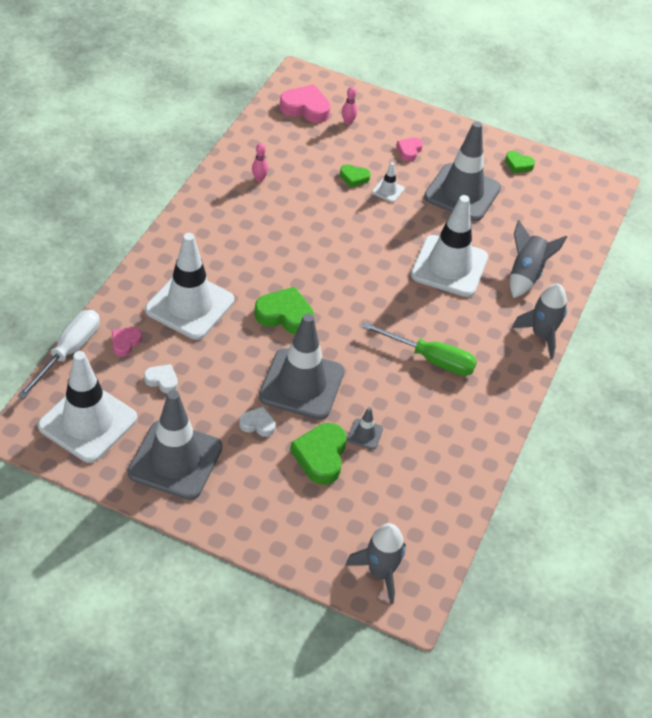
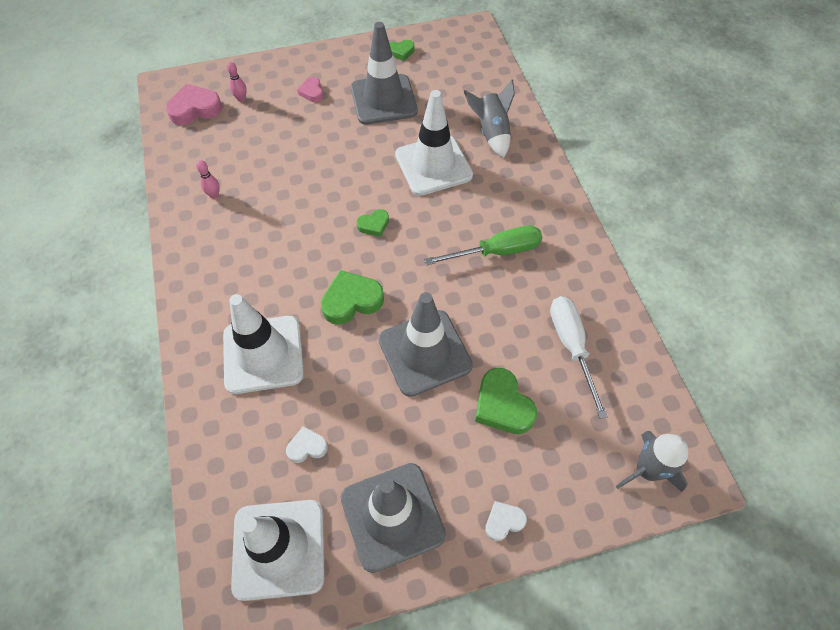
camera: 35 degrees left, 10 degrees up
white screwdriver [17,310,100,399] -> white screwdriver moved to [550,296,608,419]
pink heart [112,327,142,357] -> none
white heart [239,407,275,437] -> white heart moved to [485,501,527,541]
green heart [340,164,370,188] -> green heart moved to [356,209,389,237]
grey traffic cone [347,407,383,450] -> none
white traffic cone [372,162,404,202] -> none
grey rocket [512,284,567,359] -> none

